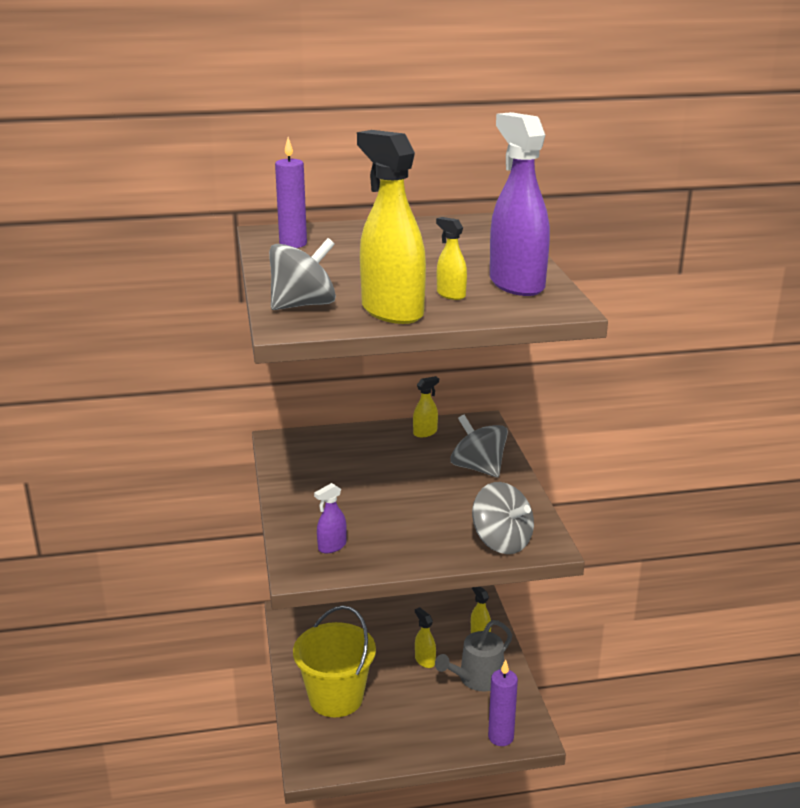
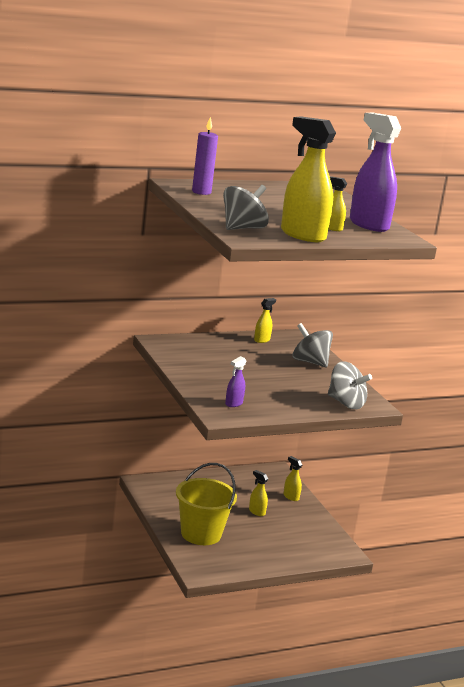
camera: 15 degrees left, 5 degrees down
grey watering can [435,620,512,691] -> none
purple candle [488,659,518,746] -> none

